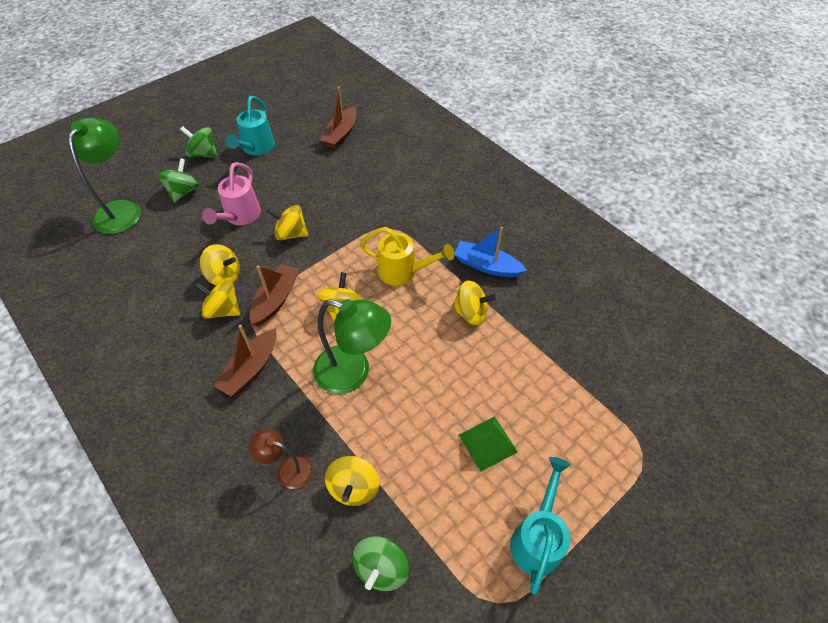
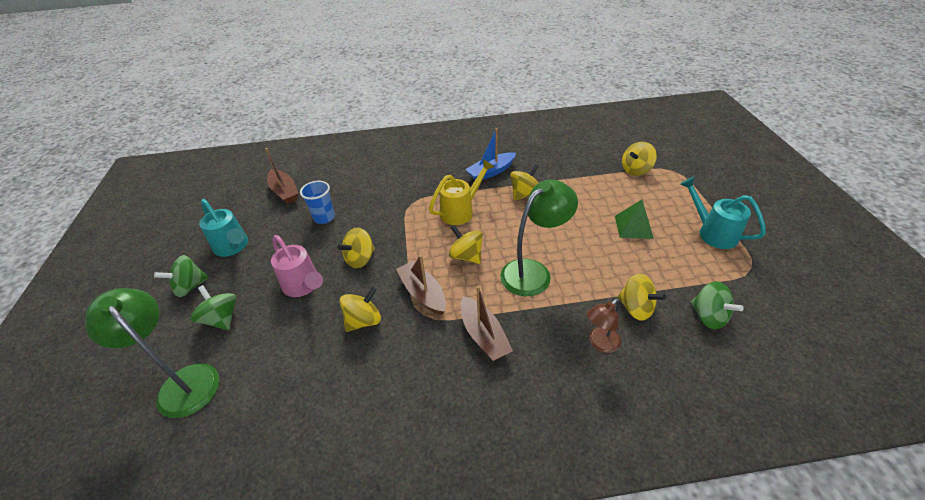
camera: 55 degrees left, 10 degrees down
yellow spinning top [194,281,240,318] -> yellow spinning top moved to [622,142,657,176]
none -> blue cup [300,181,335,224]

